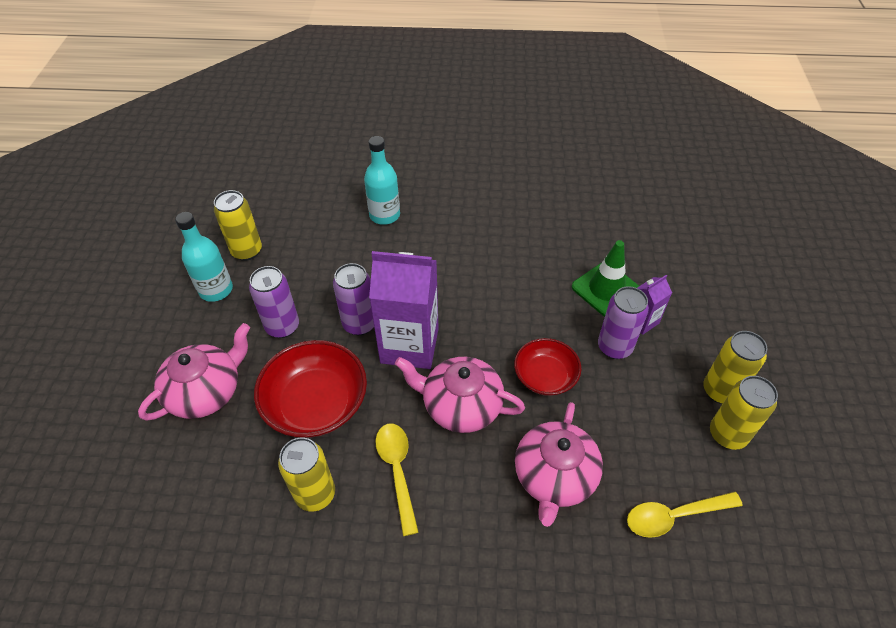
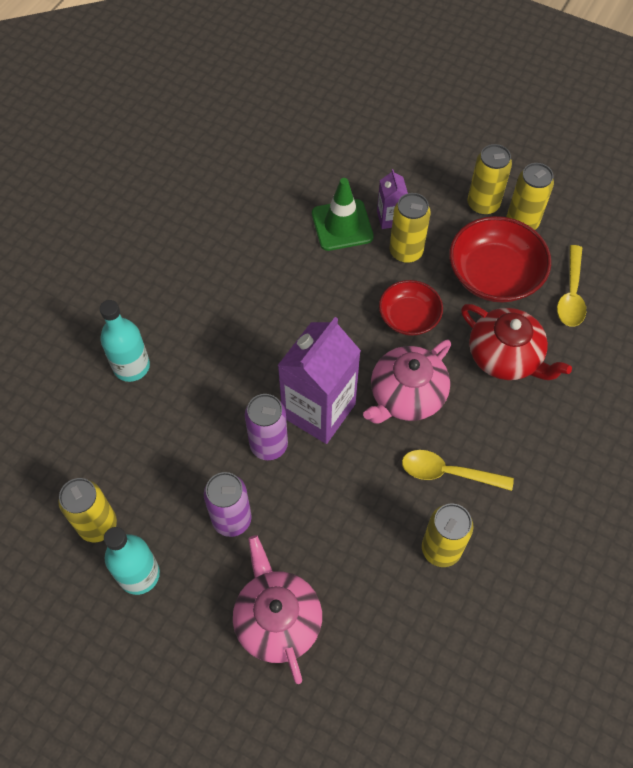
camera: 65 degrees left, 10 degrees up
red bowl [254,340,367,438] -> red bowl moved to [449,216,551,303]
pink teapot [515,402,603,527] -> red teapot [461,304,572,380]
purple can [598,286,649,359] -> yellow can [389,193,431,263]

